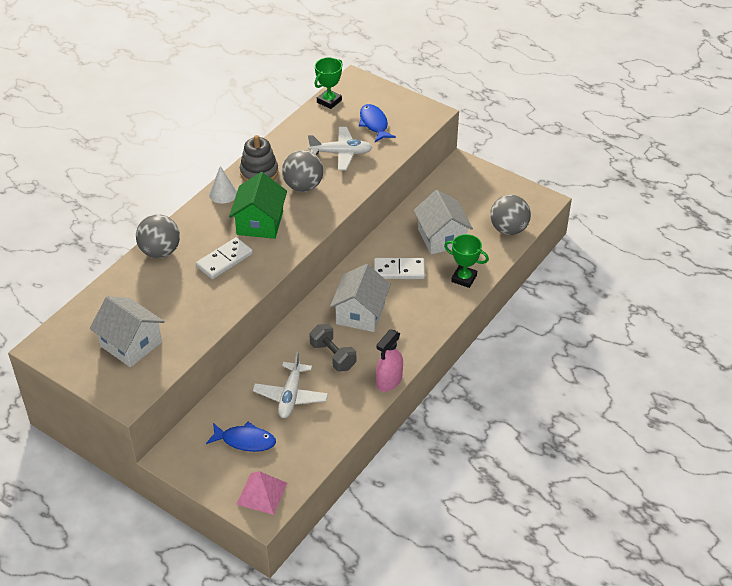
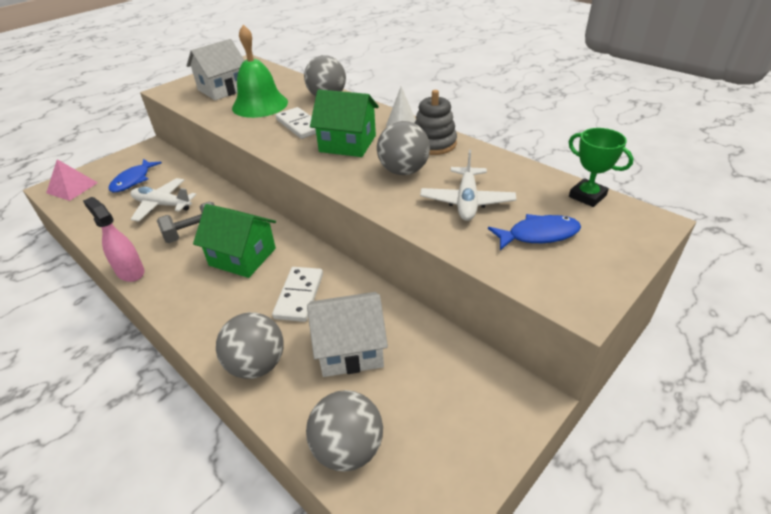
camera: 100 degrees right, 5 degrees down
white house [330,264,391,332] -> green house [193,204,276,278]
green trophy [444,234,489,288] -> grey ball [216,312,284,379]
none -> green bell [232,25,288,118]

